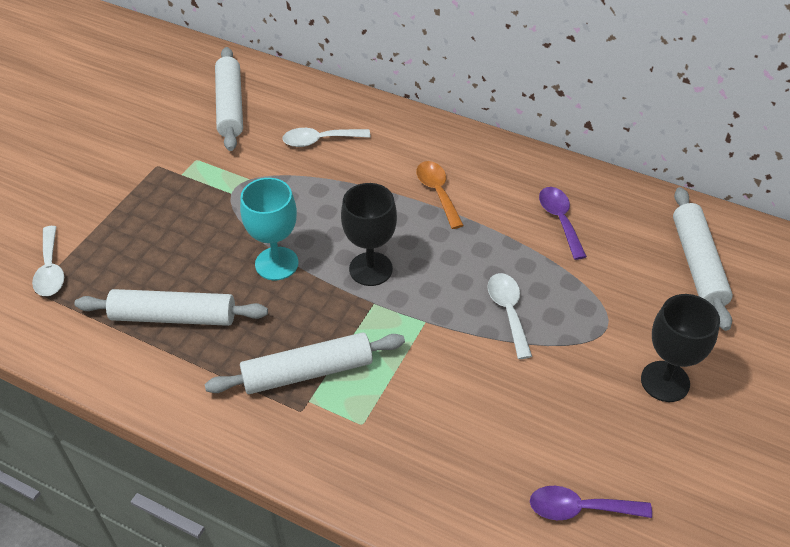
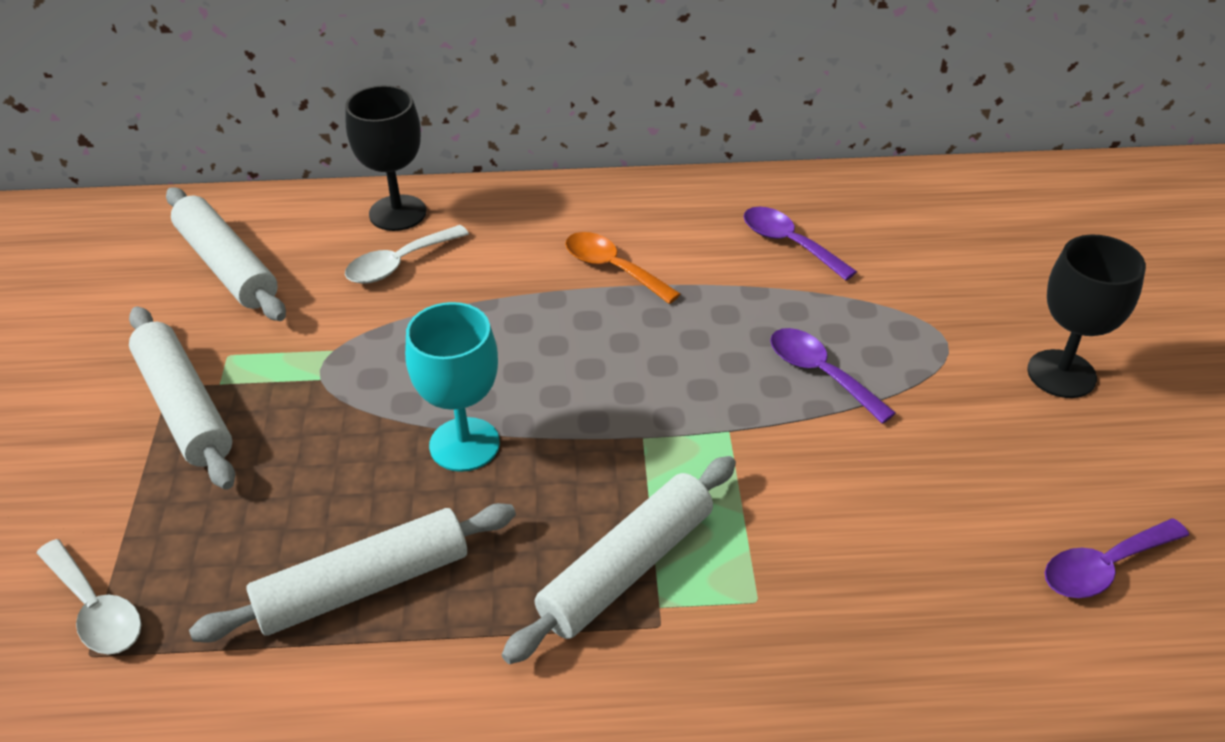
camera: 30 degrees left, 5 degrees down
black goblet [341,183,397,286] -> black goblet moved to [345,85,426,231]
white spoon [487,273,532,359] -> purple spoon [770,328,896,424]
white rolling pin [673,187,733,331] -> white rolling pin moved to [129,306,235,490]

